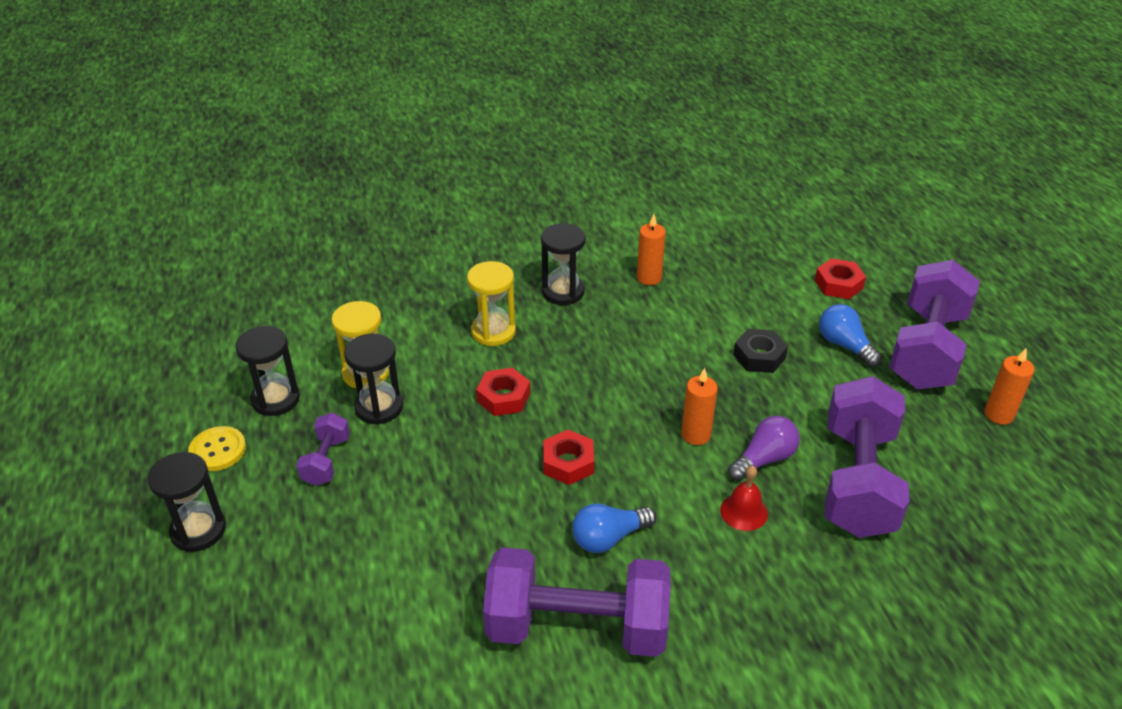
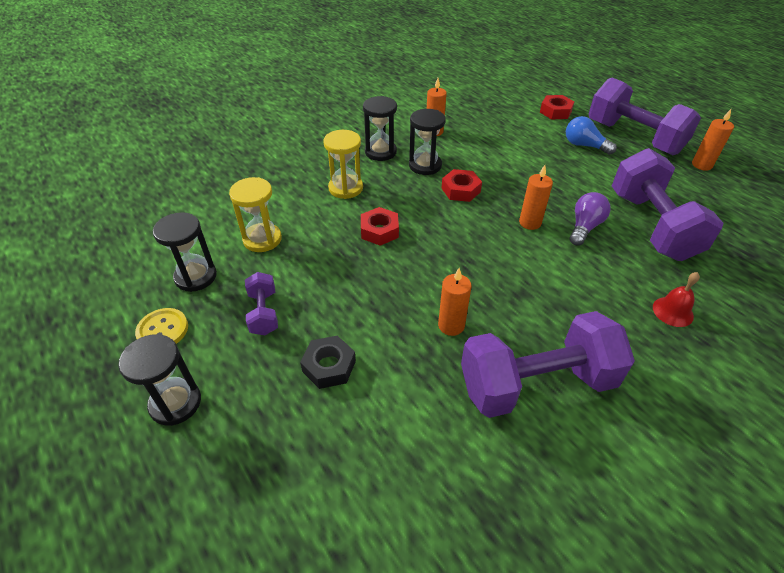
camera: 20 degrees left, 5 degrees up
black hourglass [344,334,403,425] -> black hourglass moved to [409,109,446,175]
red nut [543,430,594,485] -> red nut moved to [441,169,482,202]
blue light bulb [572,503,656,553] -> none
red bell [720,466,768,531] -> red bell moved to [653,272,700,327]
black nut [733,329,788,373] -> black nut moved to [300,336,356,389]
purple dumbbell [889,260,980,389] -> purple dumbbell turned 45 degrees counterclockwise [589,78,701,155]
none -> orange candle [438,268,471,336]

